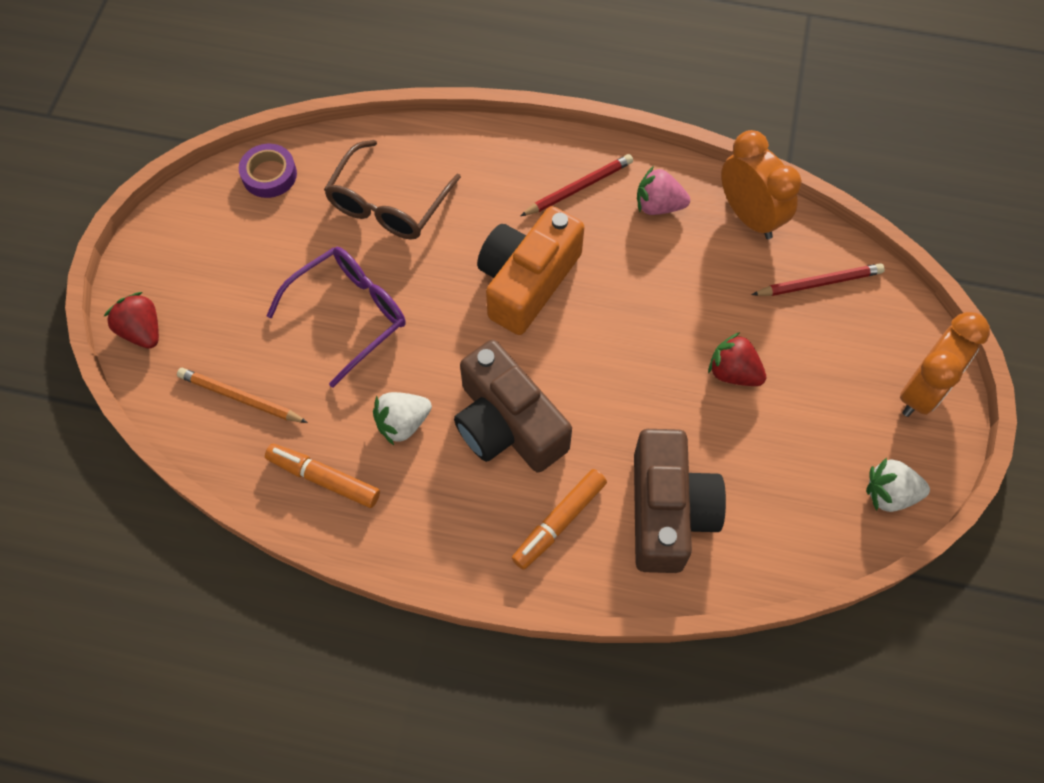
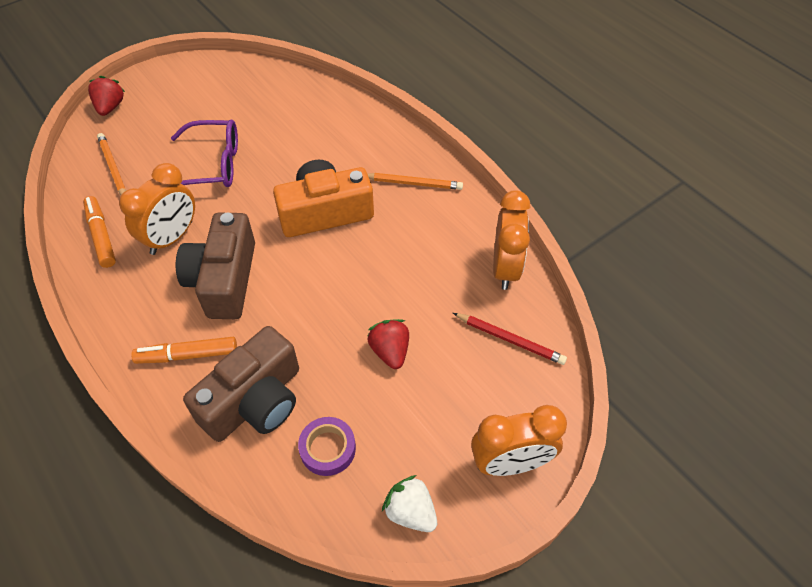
camera: 40 degrees right, 10 degrees down
purple tape [239,144,297,198] -> purple tape moved to [298,417,356,476]
brown glasses [324,140,461,239] -> none
white strawberry [373,392,432,445] -> orange clock [119,163,195,255]
red pencil [520,154,633,216] -> orange pencil [368,173,463,190]
pink strawberry [637,166,690,215] -> none

